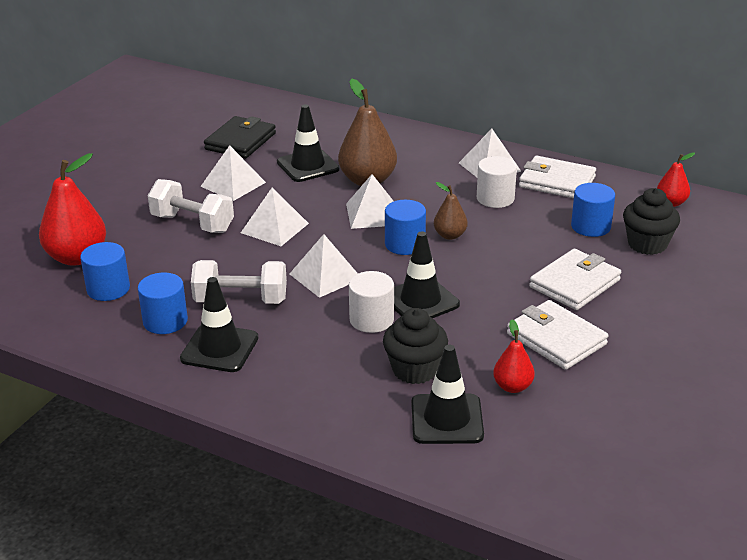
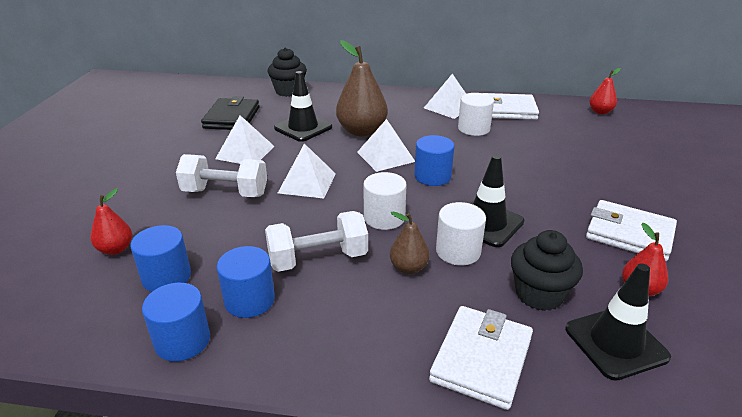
camera: 20 degrees left, 0 degrees up
red pear [39,153,106,266] -> red pear [90,188,132,255], size x0.54
black traffic cone [180,277,258,372] -> none
white pyramid [290,234,358,298] -> white cylinder [364,172,407,230]
brown pear [434,182,468,240] -> brown pear moved to [390,211,430,274]
white wallet [529,249,621,310] -> white wallet moved to [429,306,533,410]
blue cylinder [571,183,615,237] -> blue cylinder moved to [142,283,210,362]
black cupcake [623,188,680,255] -> black cupcake moved to [267,47,307,97]

